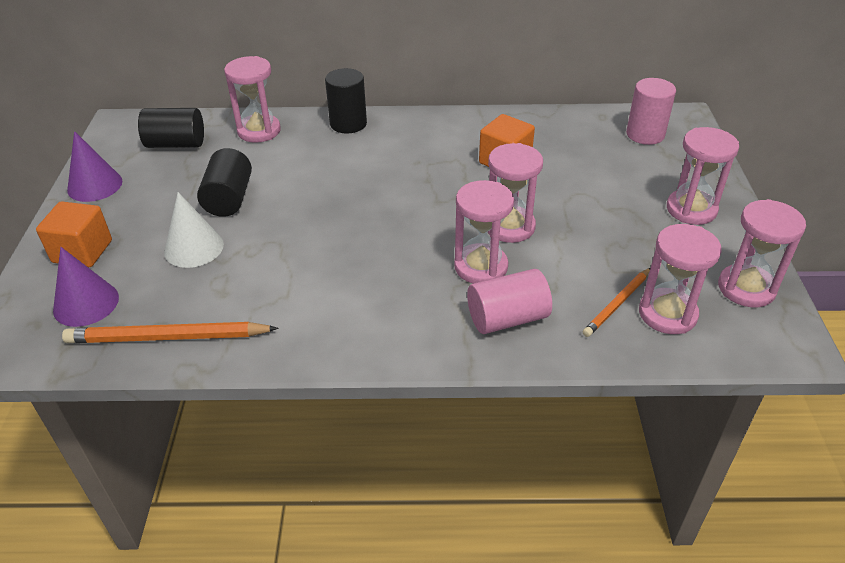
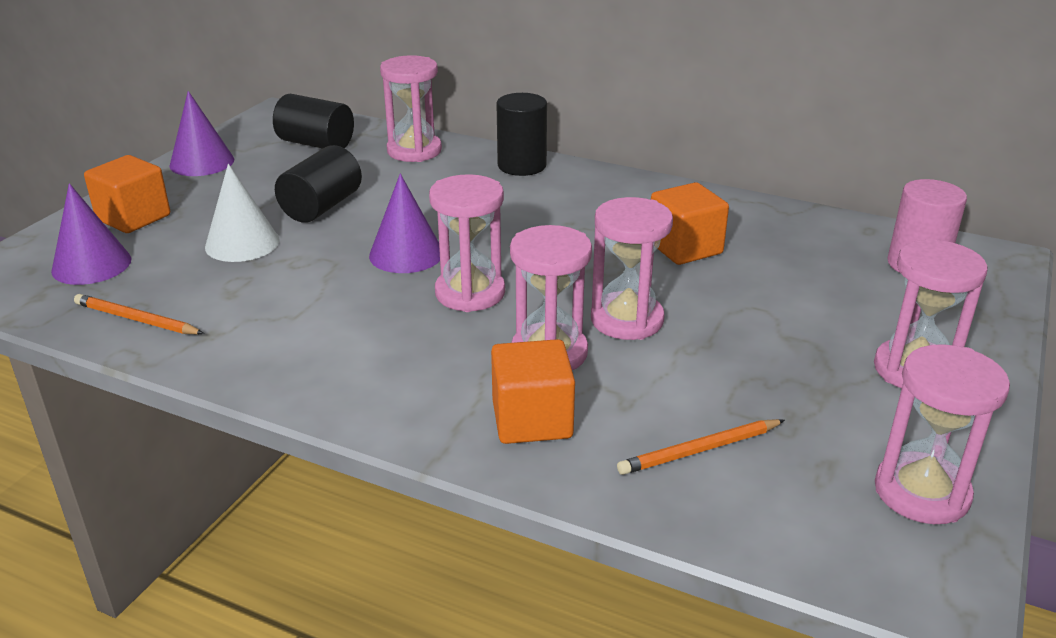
camera: 25 degrees right, 10 degrees down
orange pencil [62,322,279,343] -> orange pencil [74,294,204,334], size x0.61
pink cylinder [467,269,552,334] -> orange cube [491,339,575,444]
pink hourglass [639,224,722,334] -> pink hourglass moved to [429,174,505,312]
none -> purple cone [369,173,440,273]

